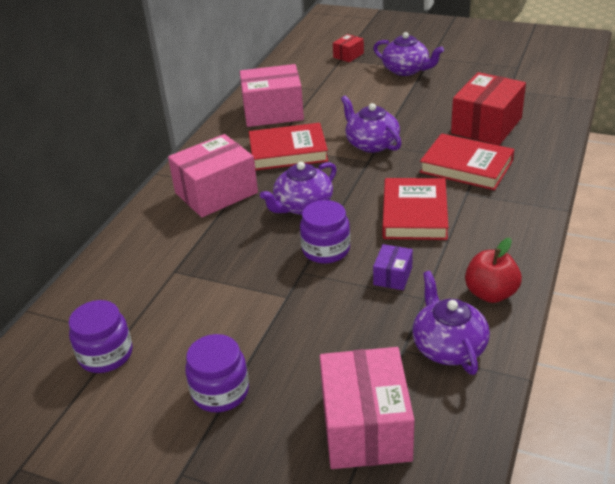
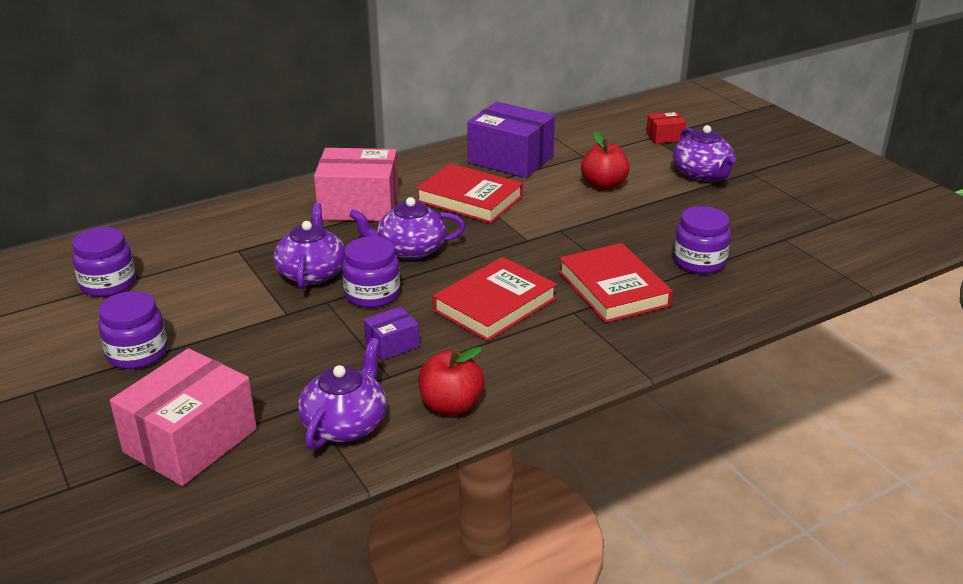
camera: 35 degrees right, 5 degrees down
pink box [240,64,304,127] -> purple box [467,102,555,178]
purple teapot [341,96,402,153] -> purple teapot moved to [273,203,345,289]
red box [451,72,526,145] -> purple jar [673,206,731,274]
none -> red apple [581,131,630,190]

